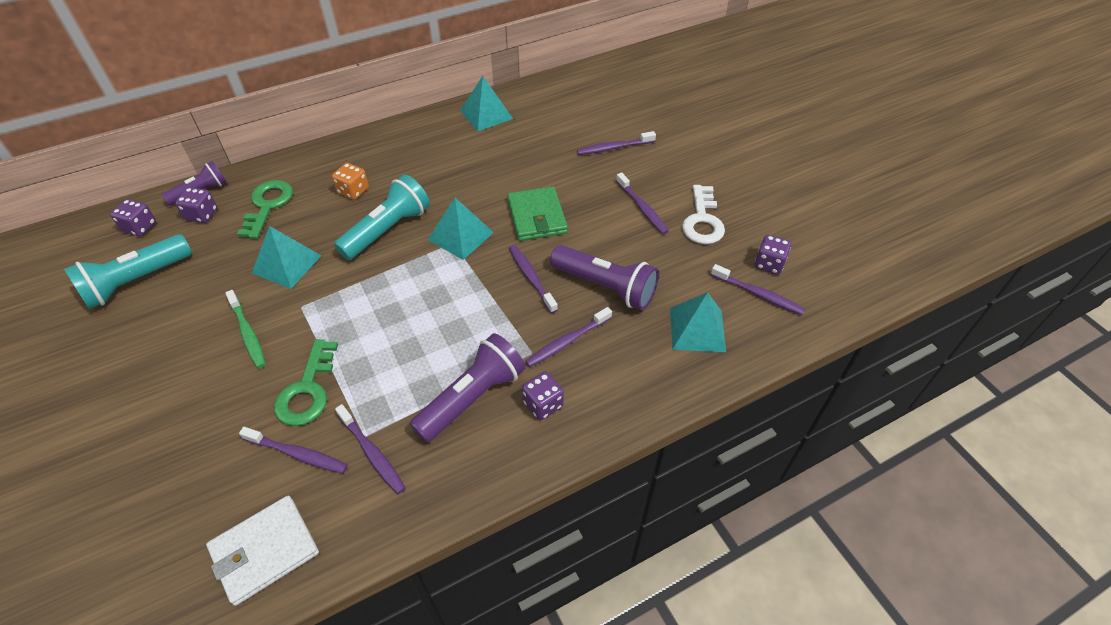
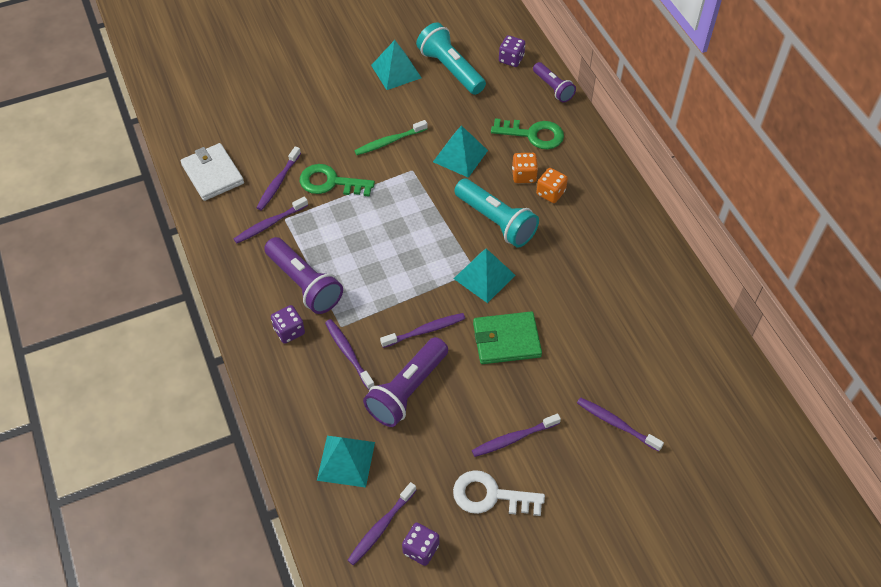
camera: 95 degrees right, 5 degrees up
purple dice [175,187,217,223] -> none
turquoise pyramid [460,76,513,131] -> turquoise pyramid moved to [371,40,422,90]
purple toothbrush [577,131,656,155] -> purple toothbrush turned 45 degrees counterclockwise [577,397,664,452]
none -> orange dice [512,153,538,183]

